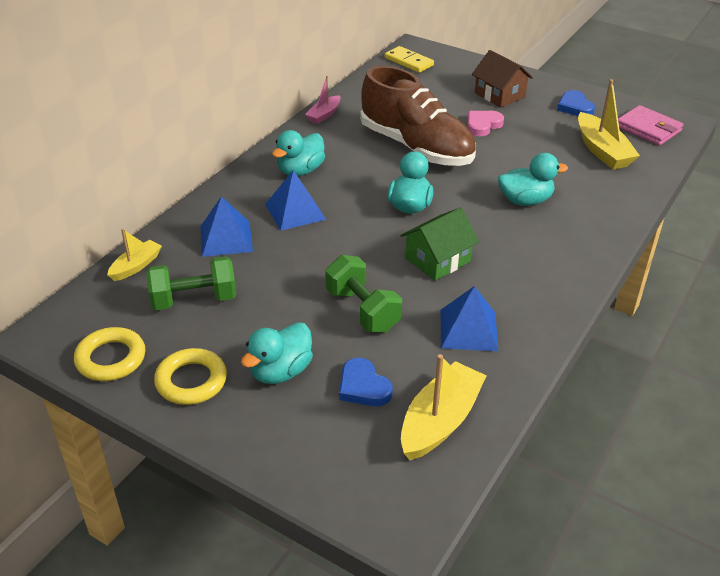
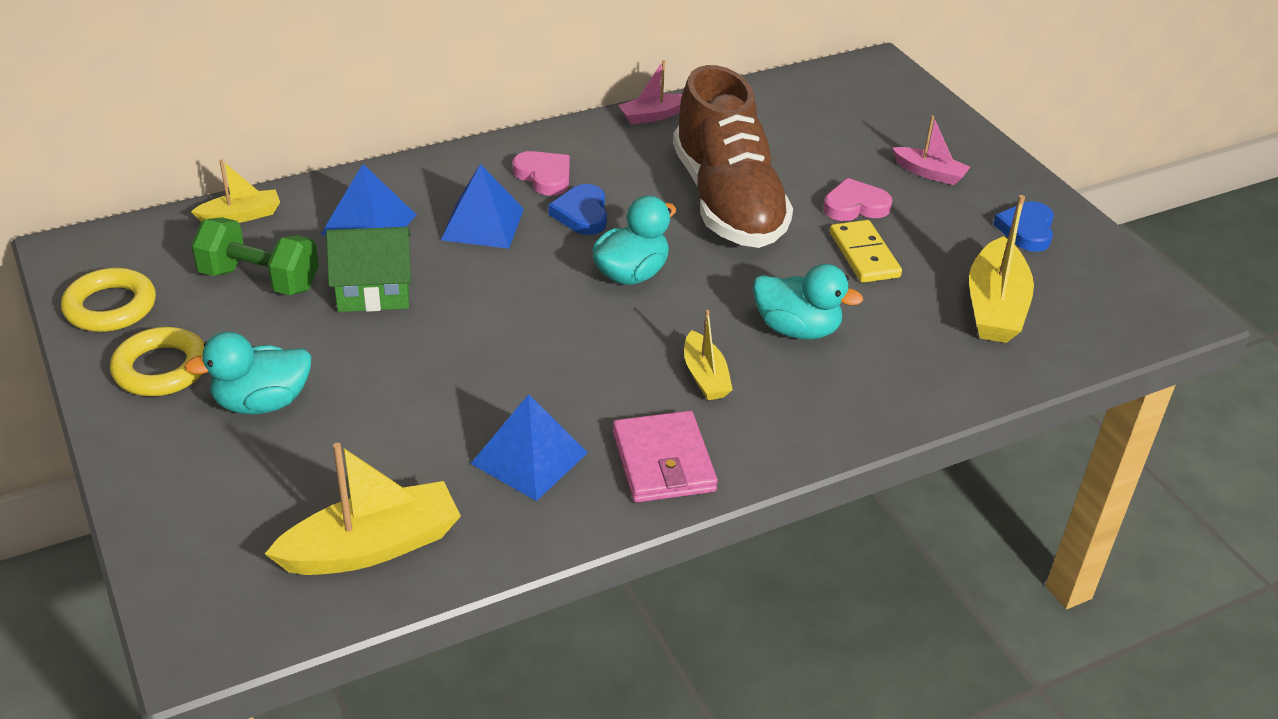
camera: 30 degrees right, 0 degrees up
turquoise duck [272,130,325,176] -> pink heart [513,151,570,196]
green dumbbell [325,255,402,333] -> none
blue heart [339,358,393,406] -> blue heart moved to [548,184,607,235]
yellow domino [385,46,434,73] -> yellow domino moved to [830,220,902,283]
green house [400,207,479,281] -> green house moved to [326,227,411,312]
brown house [472,50,533,108] -> pink boat [892,115,970,185]
pink wallet [618,105,684,146] -> pink wallet moved to [613,411,718,502]
none -> yellow boat [684,310,733,400]

